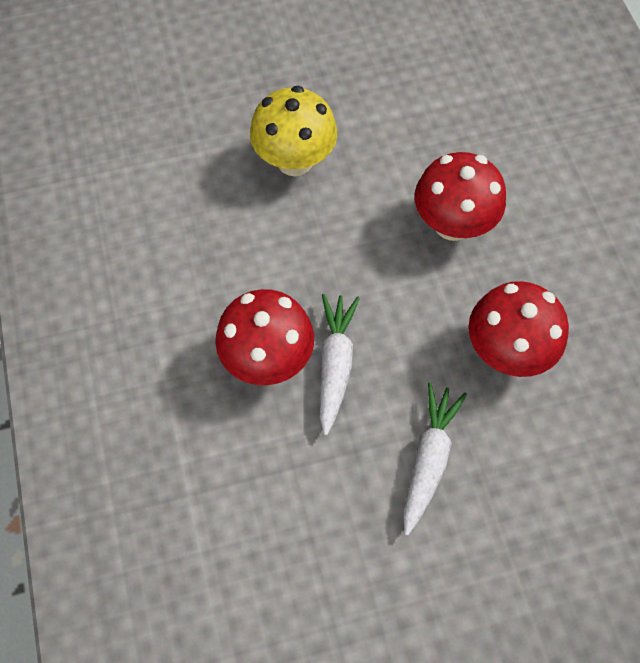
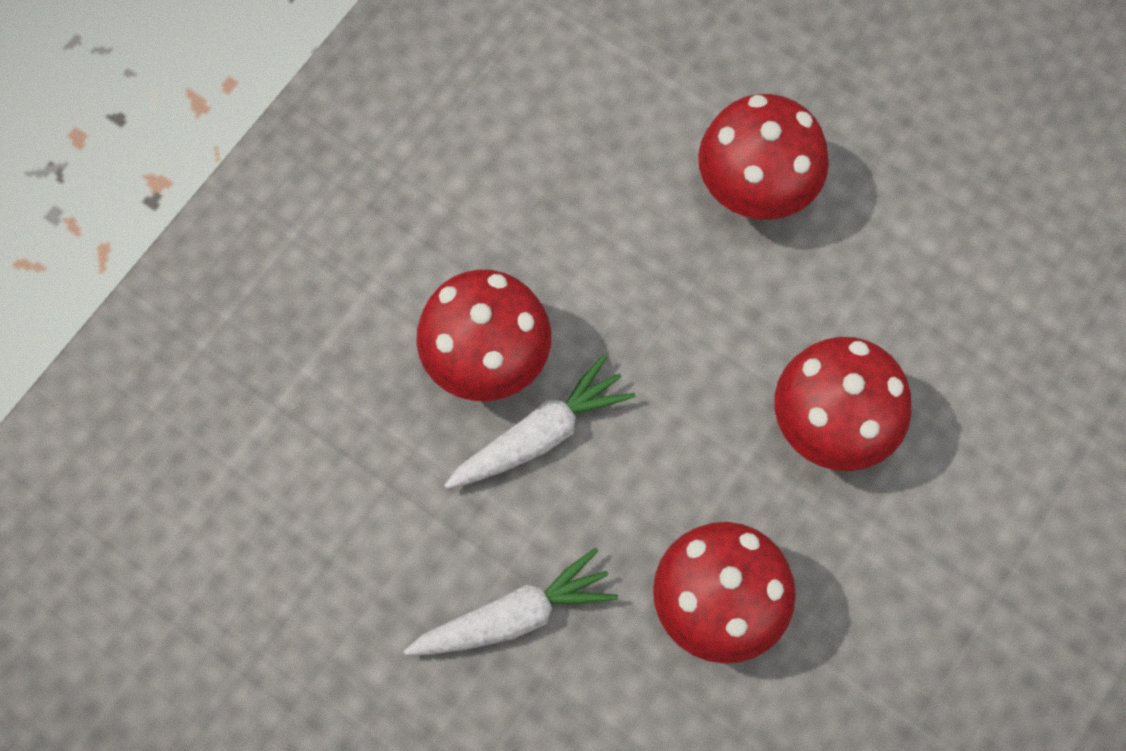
camera: 50 degrees right, 5 degrees up
yellow mushroom [250,86,337,176] -> red mushroom [698,94,829,220]

